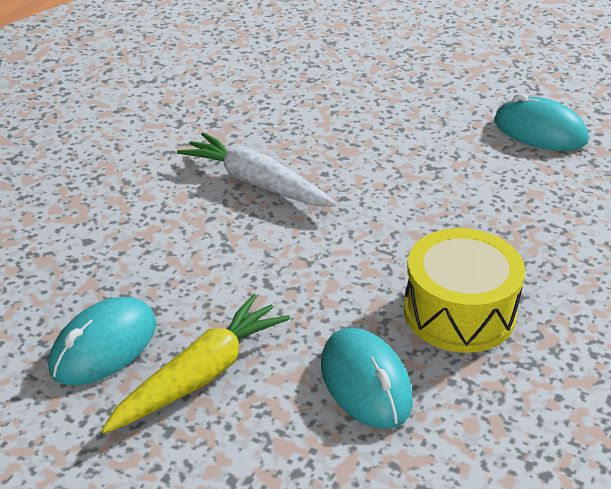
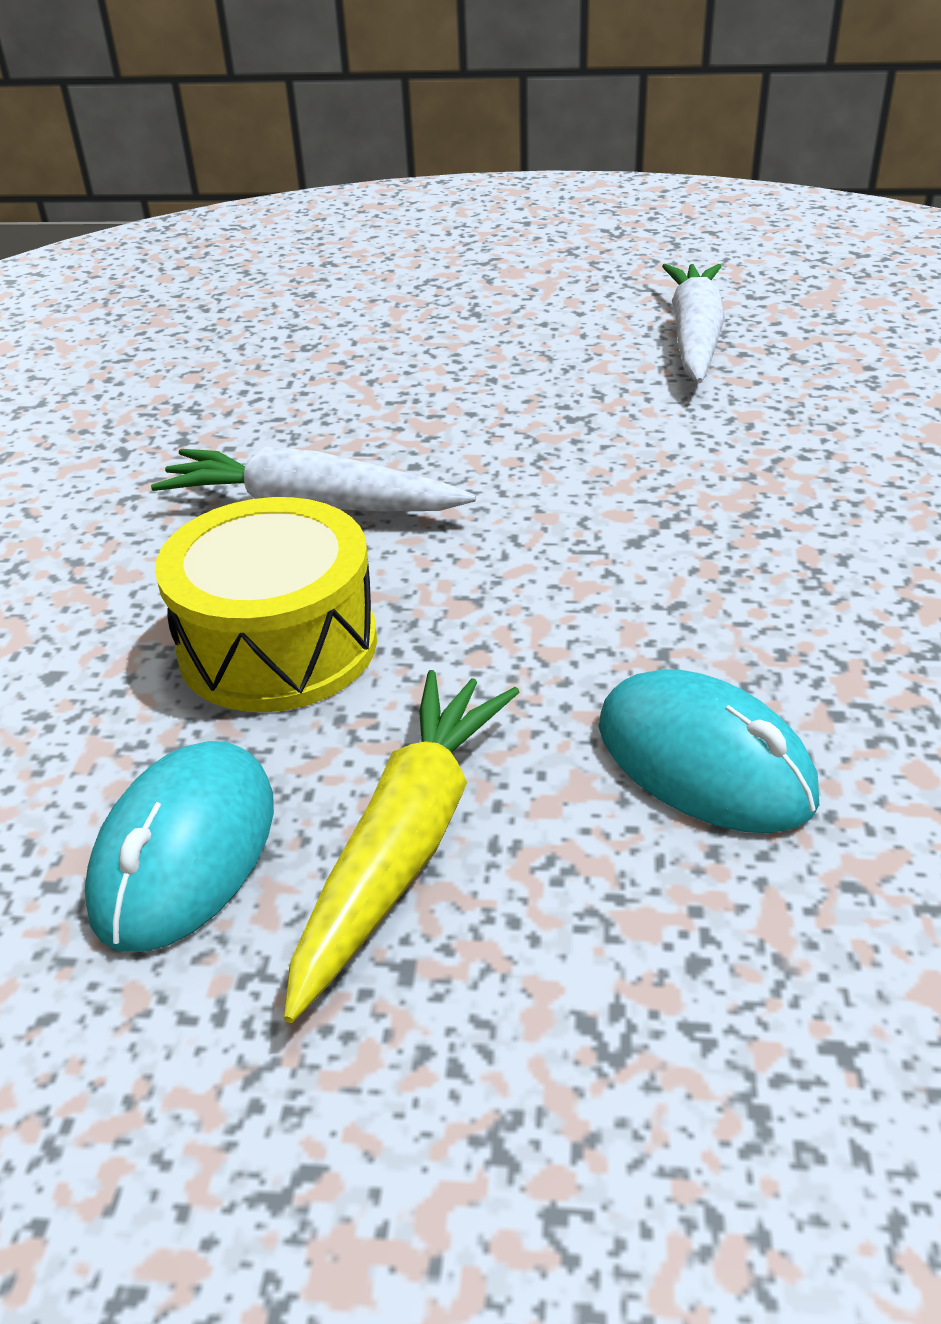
camera: 20 degrees left, 0 degrees up
yellow drum [404,228,525,353] -> yellow drum moved to [155,497,377,712]
turquoise mouse [494,93,589,151] -> white carrot [662,264,725,383]

